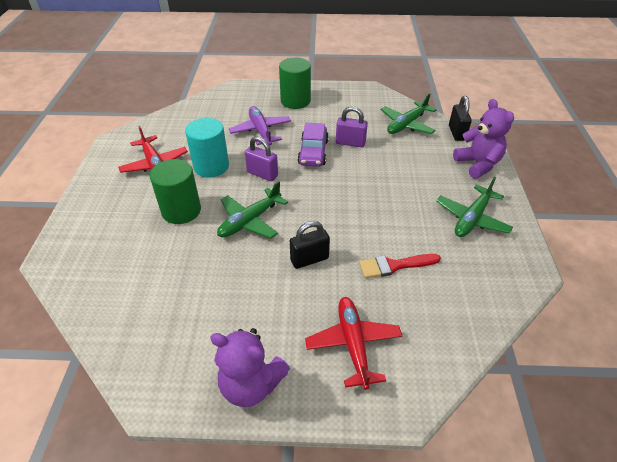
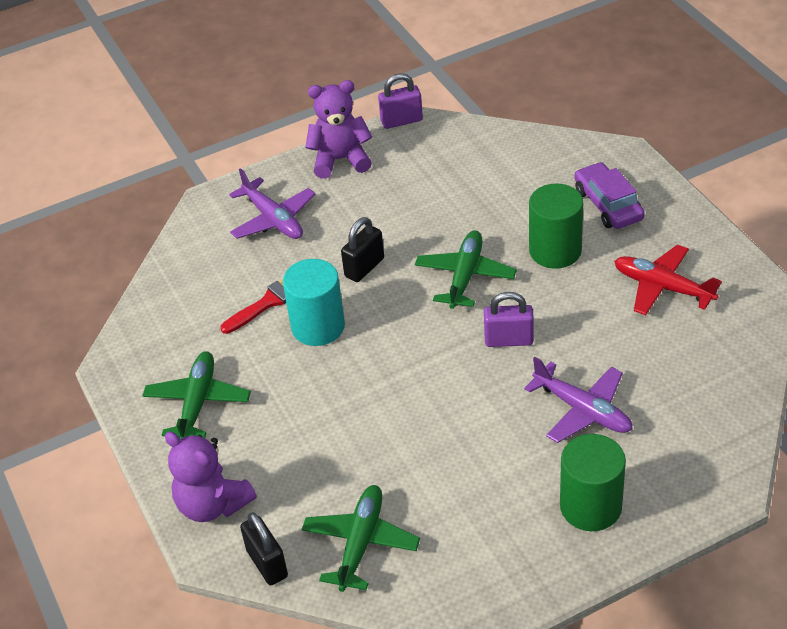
camera: 155 degrees right, 0 degrees up
turquoise cylinder [185,118,229,178] -> turquoise cylinder moved to [283,259,345,346]
purple car [297,123,329,167] -> purple car moved to [574,162,645,229]
red plane [305,297,402,390] -> purple plane [229,168,316,239]
purple padlock [336,106,368,147] -> purple padlock moved to [378,73,423,129]

